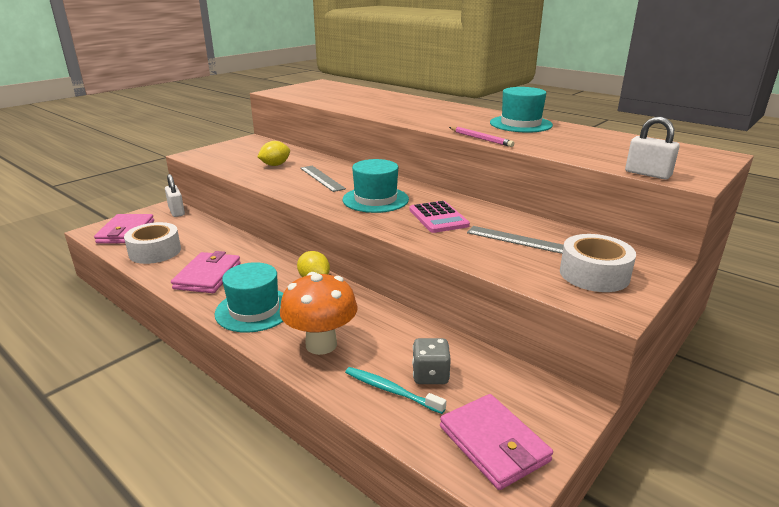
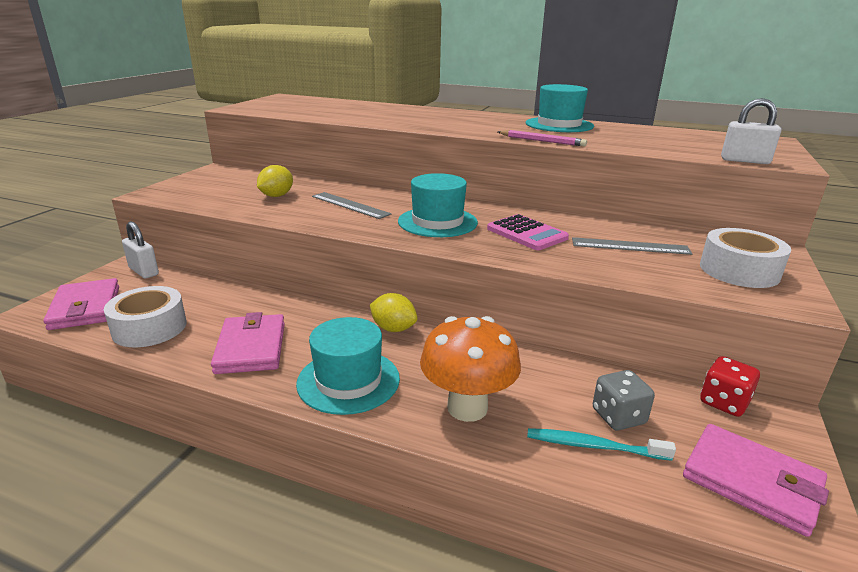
camera: 20 degrees left, 0 degrees up
none -> red dice [700,356,760,417]

